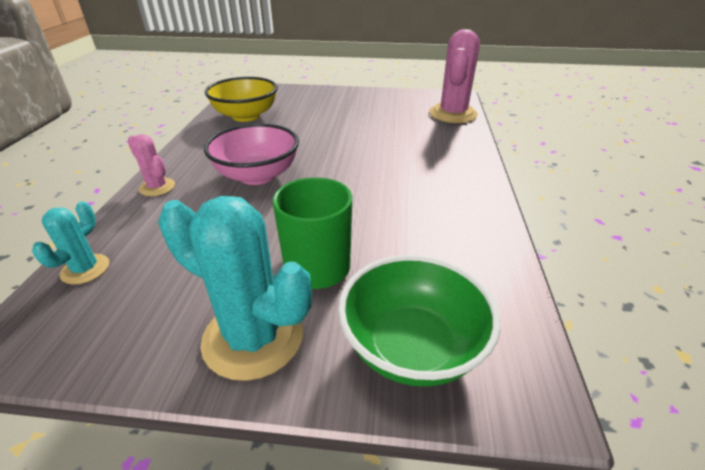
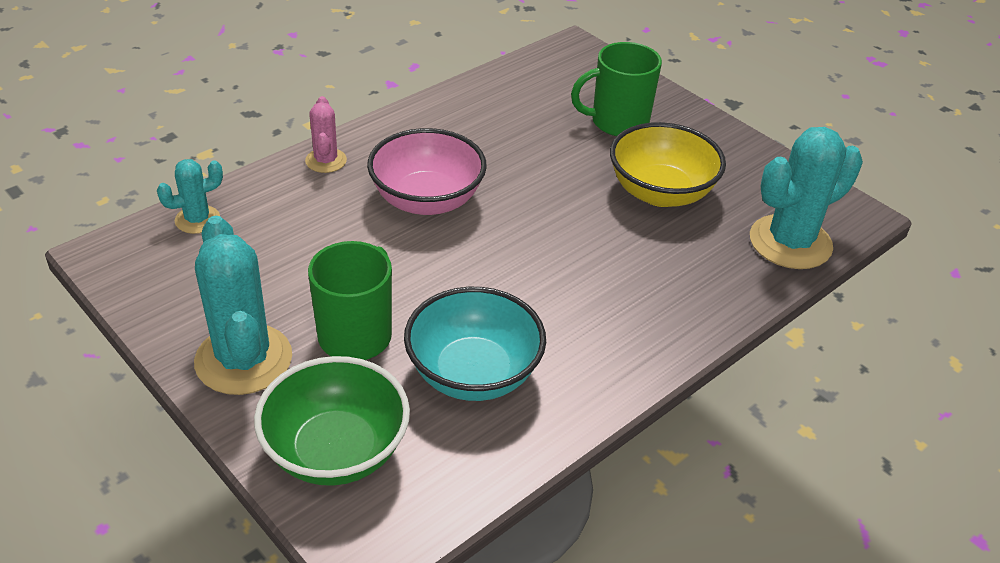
camera: 40 degrees right, 5 degrees up
yellow bowl [205,77,278,122] -> yellow bowl moved to [610,122,726,207]
pink cactus [429,29,480,123] -> turquoise cactus [750,127,863,269]
none -> turquoise bowl [404,287,546,401]
none -> green mug [571,42,662,136]

